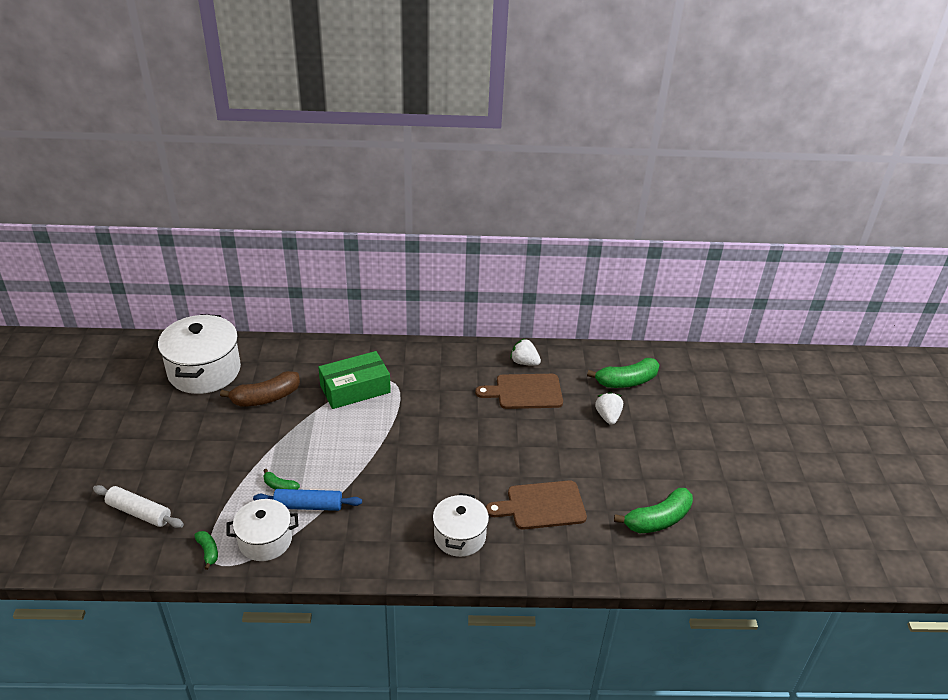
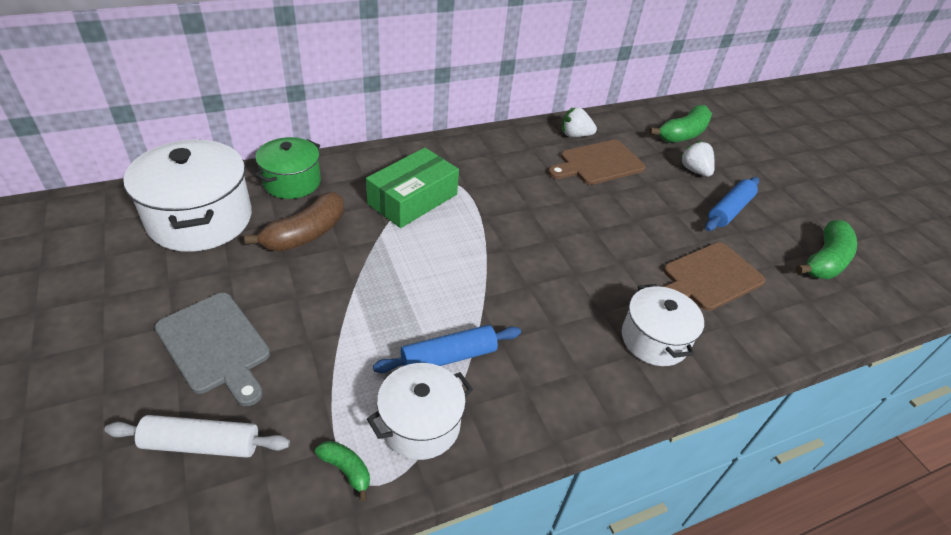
camera: 25 degrees left, 5 degrees up
green banana [263,469,300,489] -> none
none -> grey cutting board [155,293,270,406]
none -> green pot [254,137,321,199]
none -> blue rolling pin [705,177,759,231]

